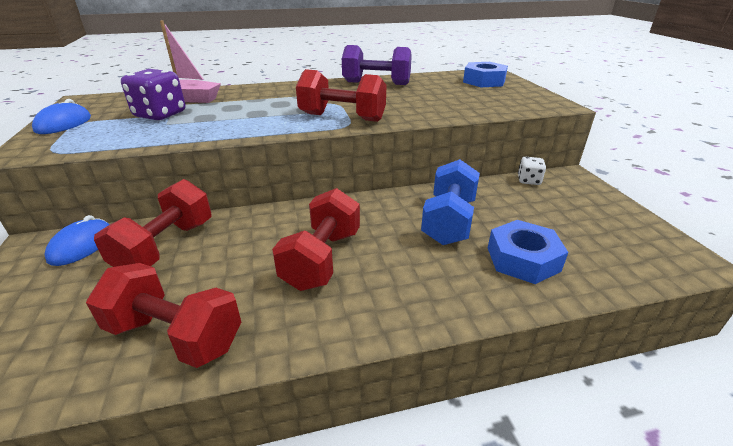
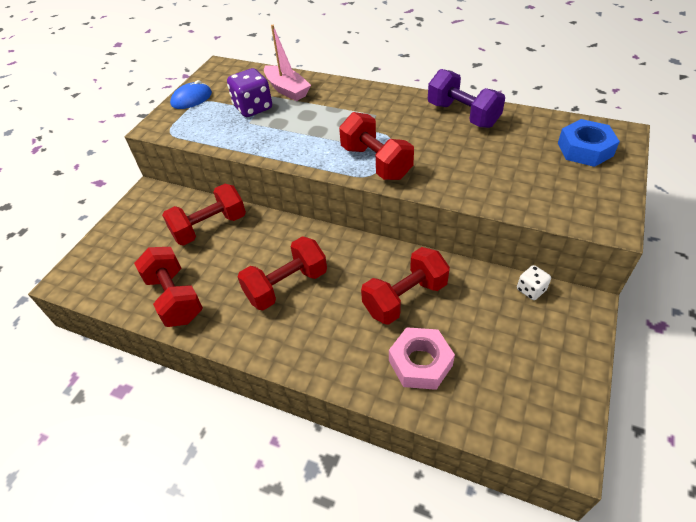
camera: 40 degrees right, 15 degrees up
blue mouse [44,215,110,266] -> none
blue dumbbell [421,159,480,245] -> red dumbbell [361,247,450,325]
blue nut [488,220,569,284] -> pink nut [389,327,455,390]

